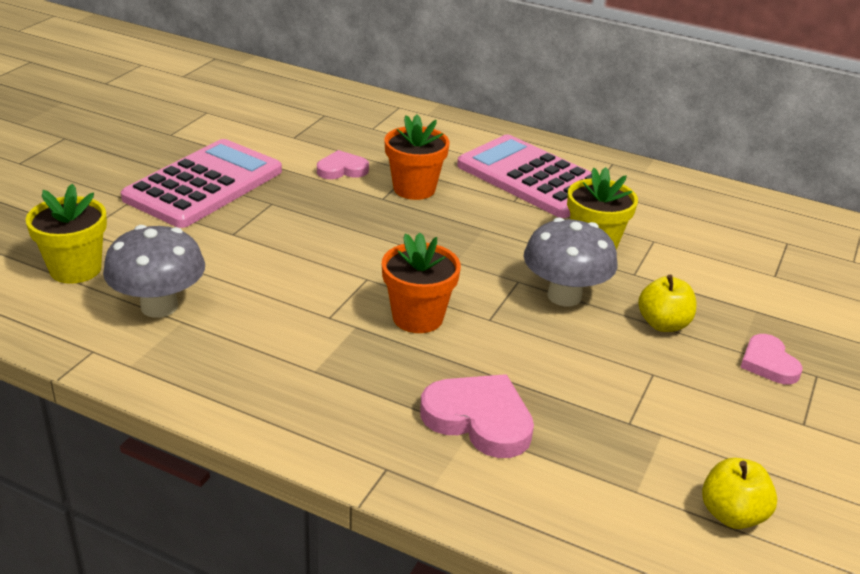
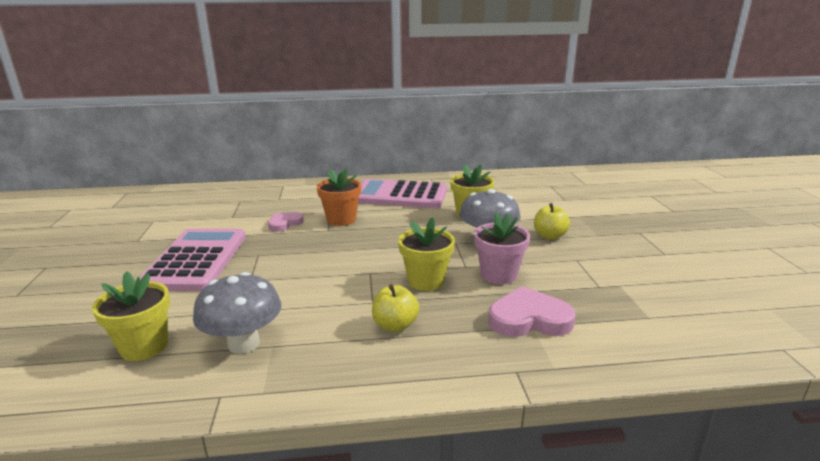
camera: 30 degrees left, 10 degrees down
orange flower pot [382,233,461,333] -> yellow flower pot [398,217,455,291]
yellow apple [702,458,777,529] -> yellow apple moved to [372,284,419,332]
pink heart [740,334,803,384] -> none
none -> pink flower pot [474,212,530,284]

